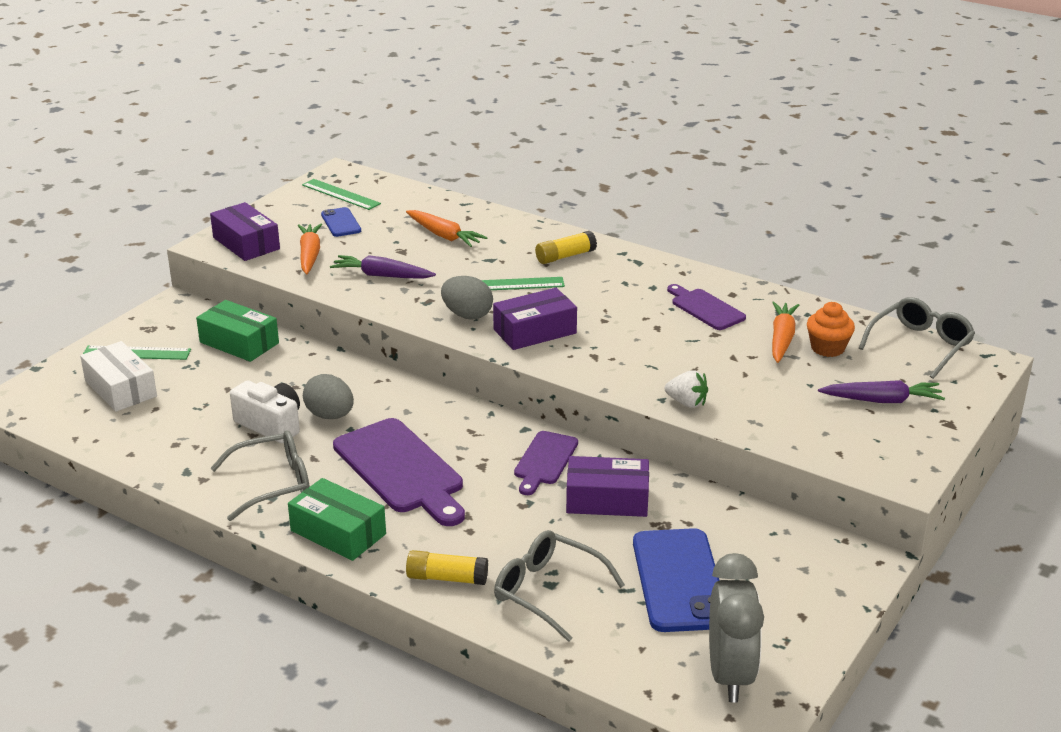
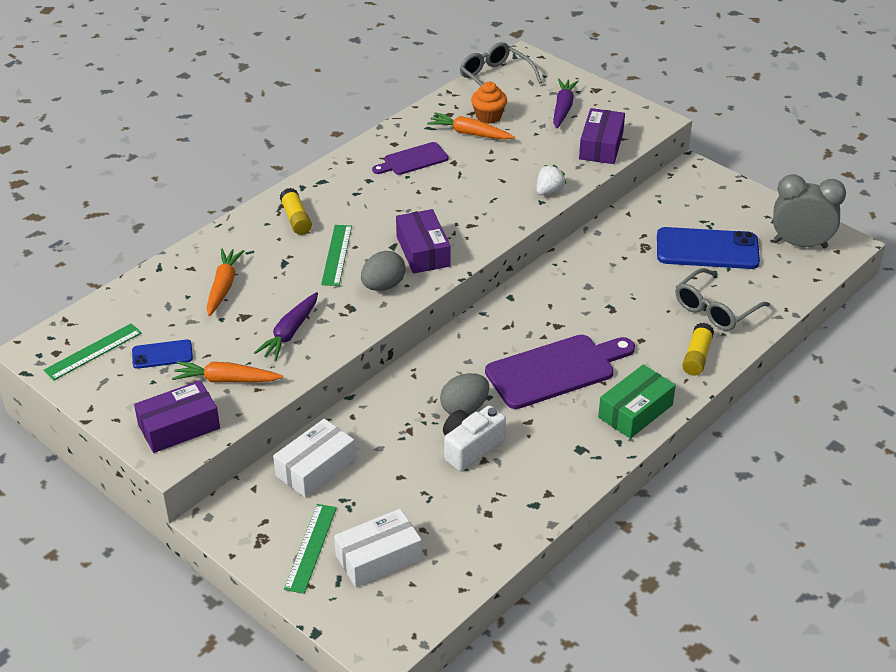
camera: 80 degrees left, 10 degrees up
green box [196,300,279,362] -> white box [273,419,356,498]
grey glasses [211,430,310,521] -> none
orange carrot [406,210,488,247] -> orange carrot turned 45 degrees counterclockwise [207,249,244,316]
purple cutting board [514,431,578,495] -> none
purple box [566,456,649,517] -> purple box moved to [579,108,625,164]

